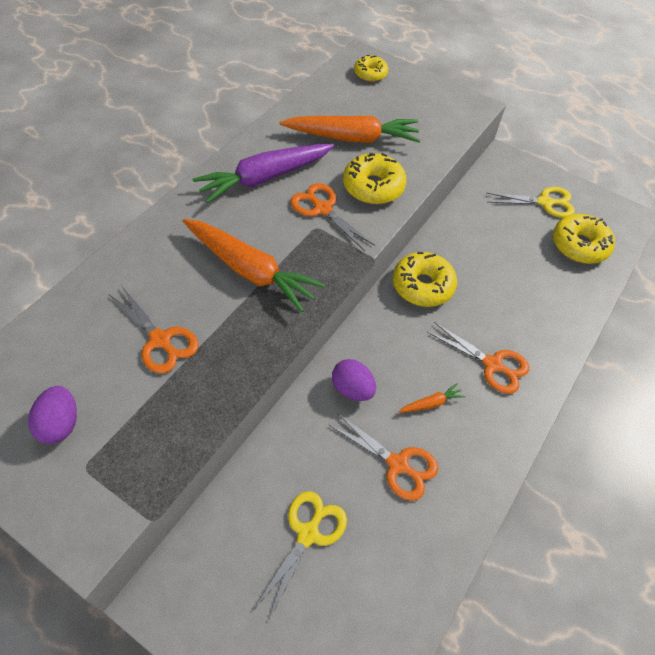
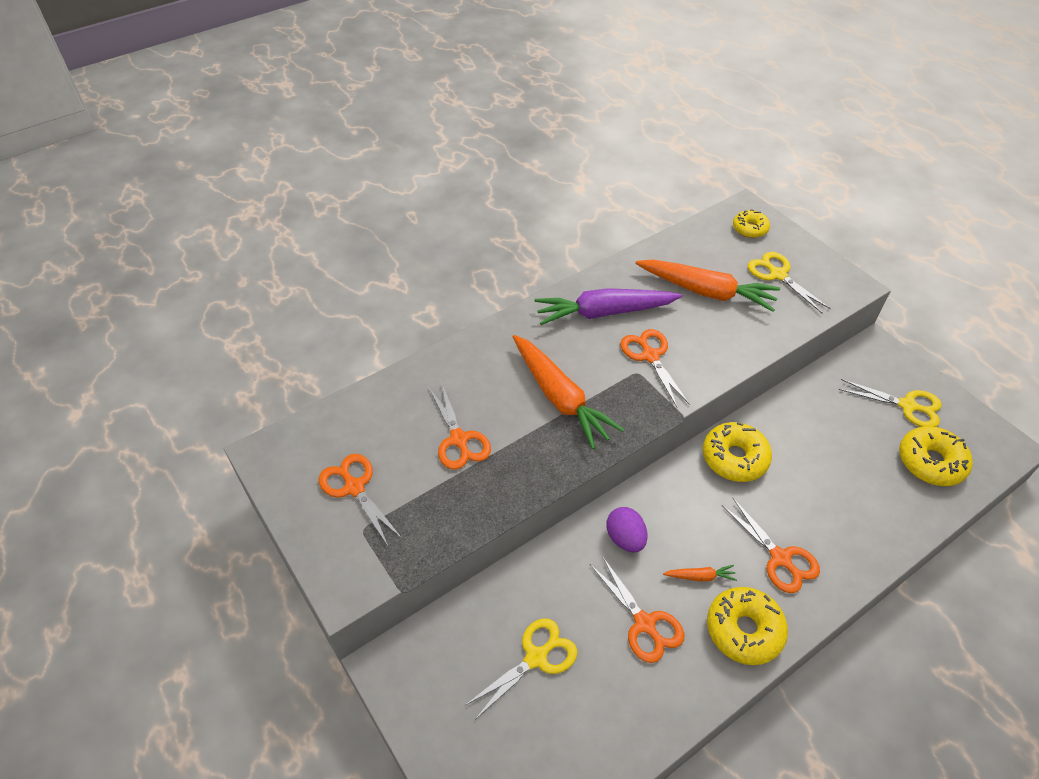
camera: 25 degrees right, 5 degrees down
purple egg [28,386,77,444] -> orange scissors [319,454,402,546]
yellow donut [343,153,407,204] -> yellow donut moved to [707,587,788,665]
none -> yellow scissors [748,252,831,313]

